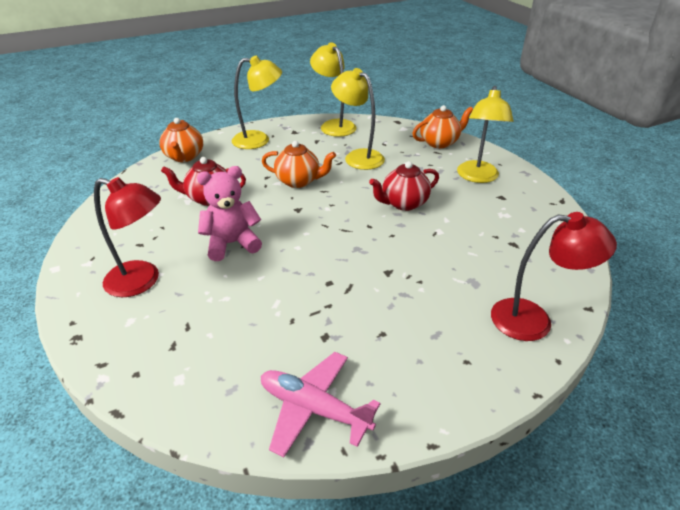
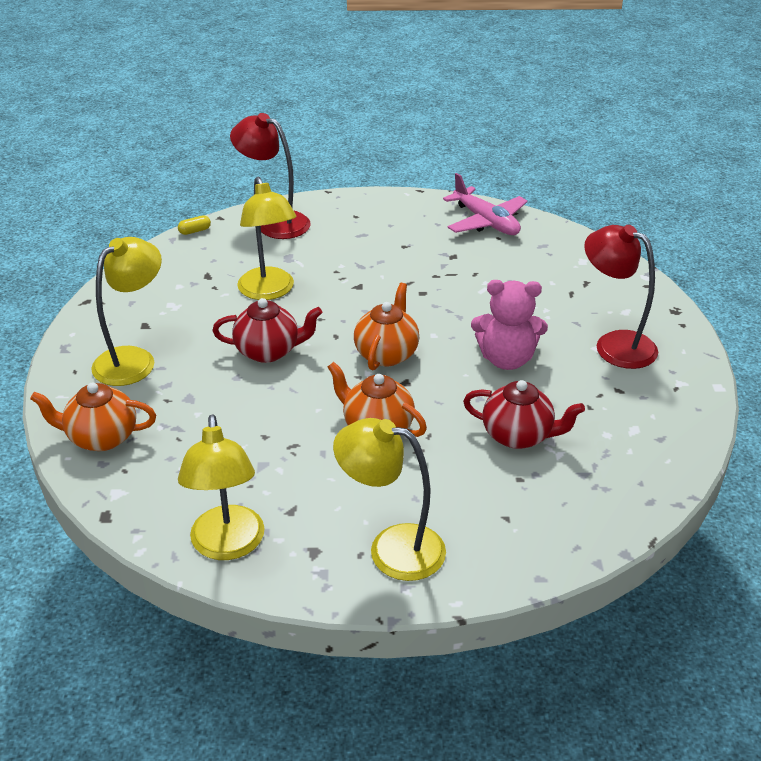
camera: 155 degrees left, 0 degrees up
orange teapot [159,118,203,162] -> orange teapot moved to [354,283,419,370]
yellow lamp [331,68,385,170] -> yellow lamp moved to [237,177,296,300]
none -> yellow capsule [178,215,211,235]

